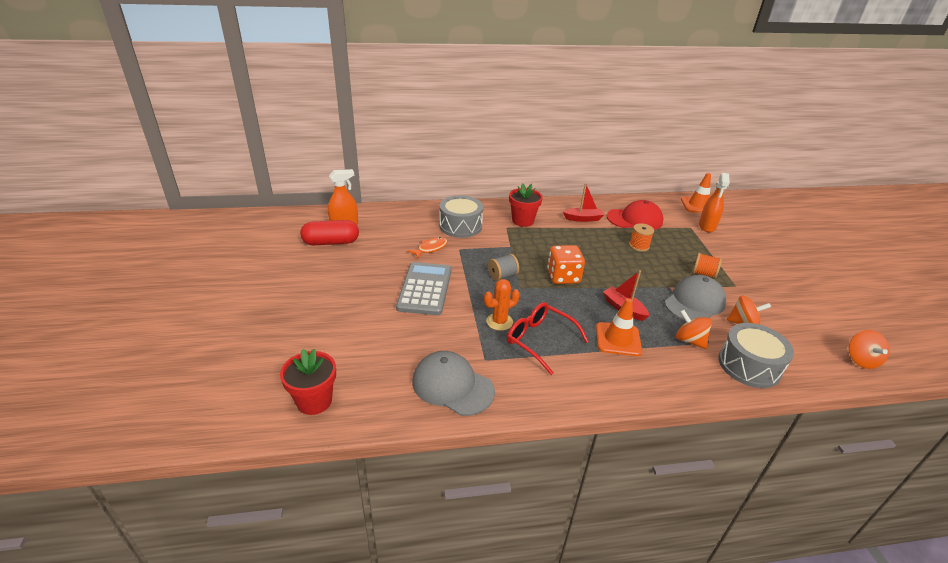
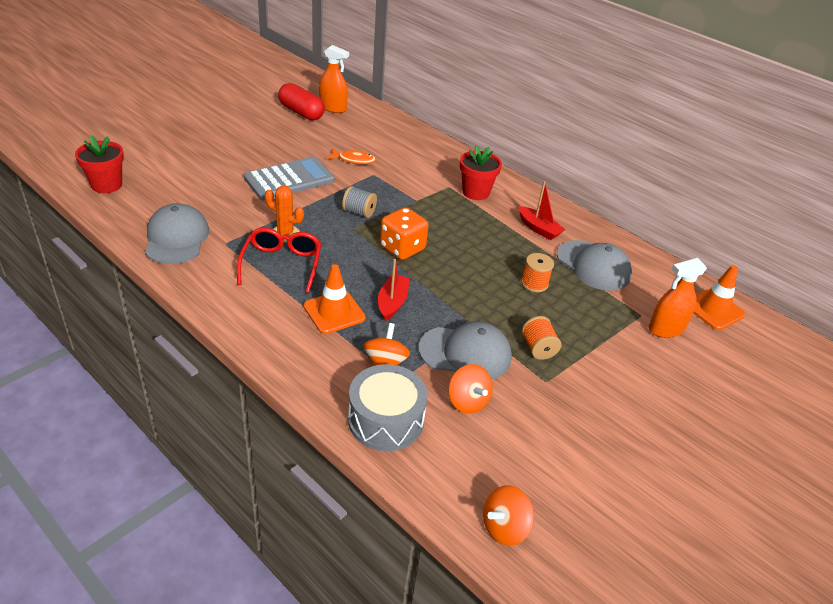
camera: 50 degrees right, 5 degrees up
grey drum [439,195,483,238] -> none
red cap [607,200,663,230] -> grey cap [557,240,632,291]

